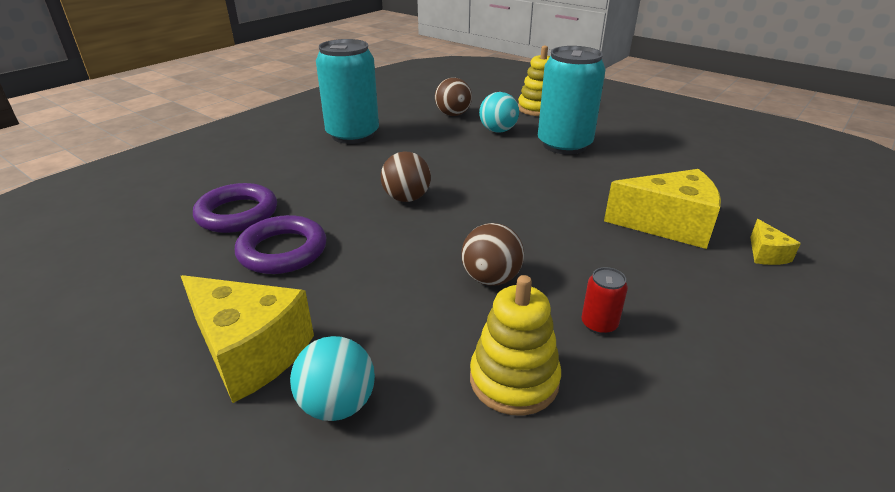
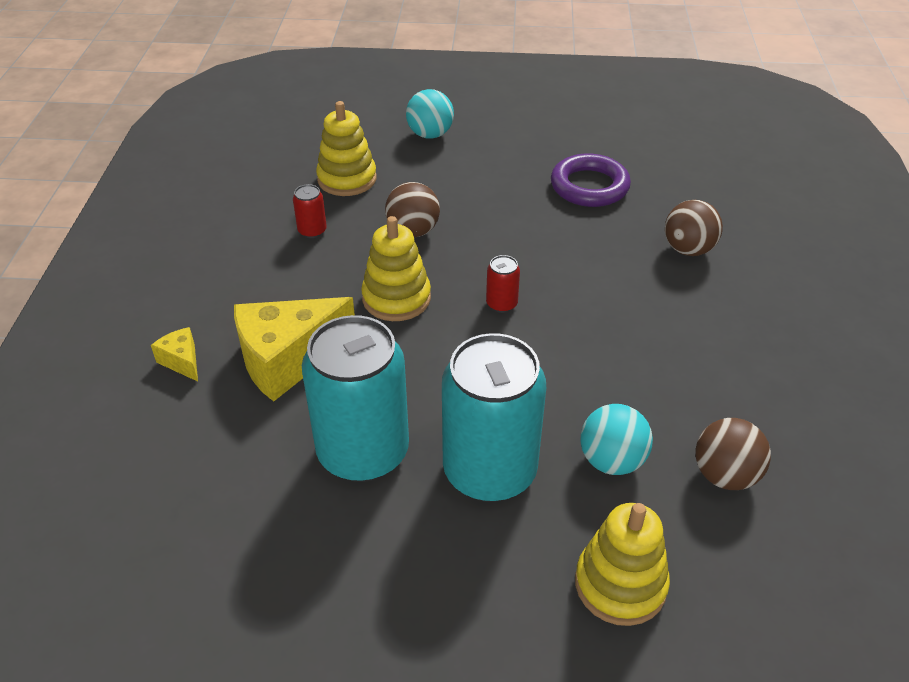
camera: 145 degrees right, 10 degrees up
yellow cheese [181,275,314,403] -> none
purple ring [193,183,277,233] -> none
turquoise can [316,39,379,144] -> turquoise can moved to [302,315,409,482]
brown ball [381,152,431,202] -> brown ball moved to [665,200,723,256]
none -> yellow stacking toy [361,216,431,321]
none -> red can [486,255,520,313]

